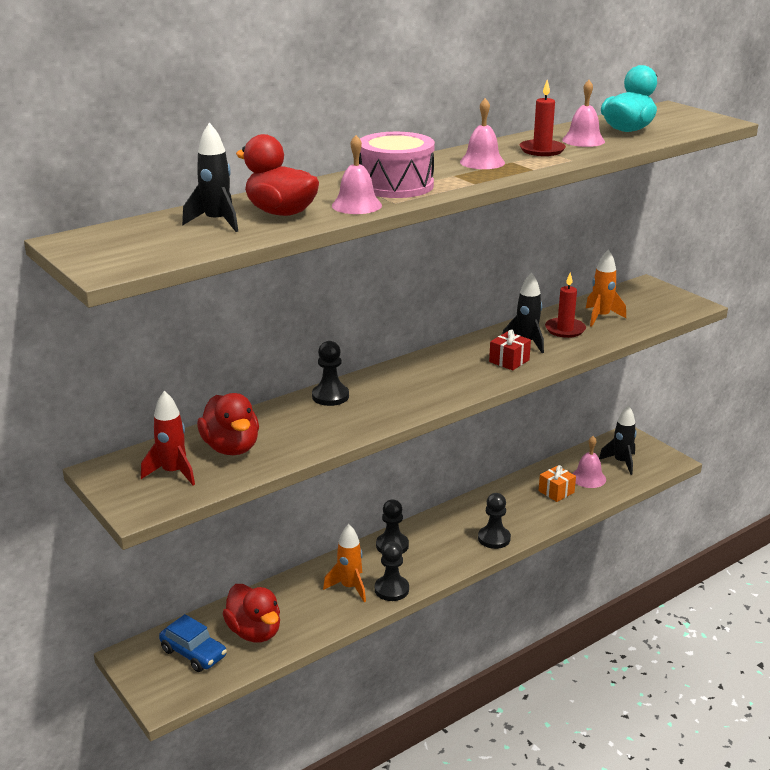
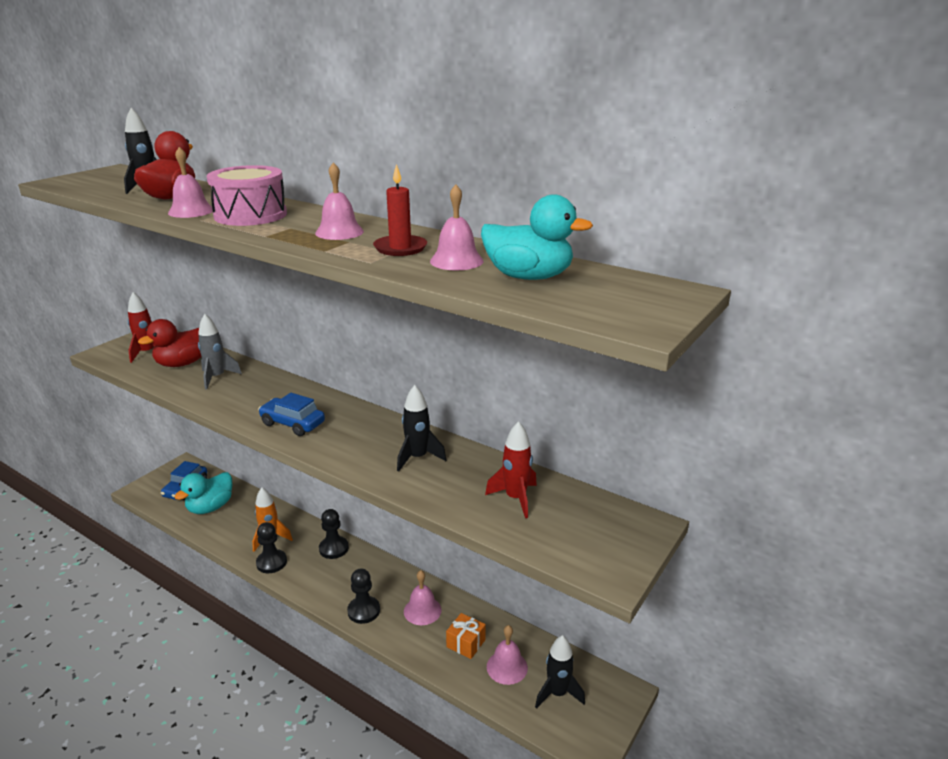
camera: 70 degrees right, 0 degrees up
red duck [222,584,280,642] -> turquoise duck [174,472,232,514]
black pawn [312,341,349,406] -> none
red gift [489,329,531,370] -> none
red candle [545,273,586,338] -> none
orange rocket [586,249,626,327] -> red rocket [485,421,537,518]
none -> grey rocket [198,314,242,390]
none -> blue car [258,393,325,436]
none -> pink bell [404,570,442,625]

